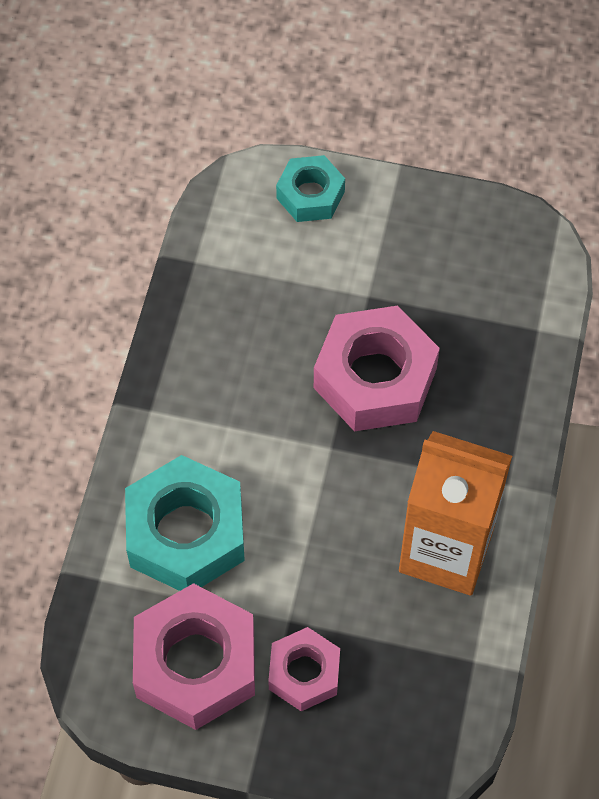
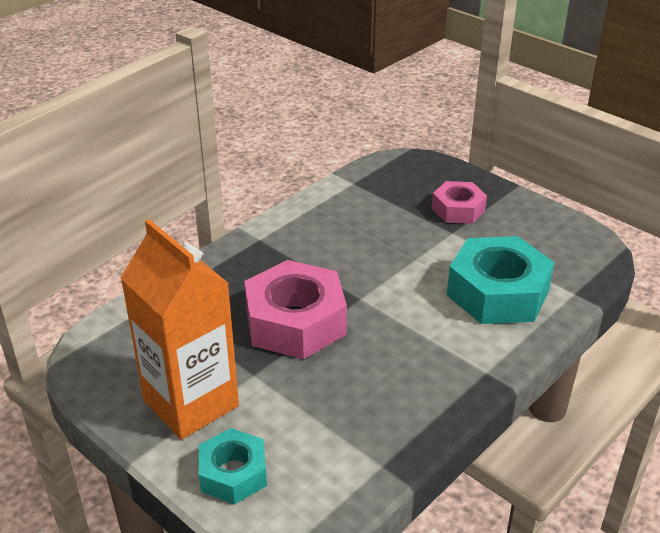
camera: 150 degrees left, 25 degrees down
pink nut [133,583,255,730] -> none
orange carton [399,431,512,596] -> orange carton moved to [121,219,239,440]

